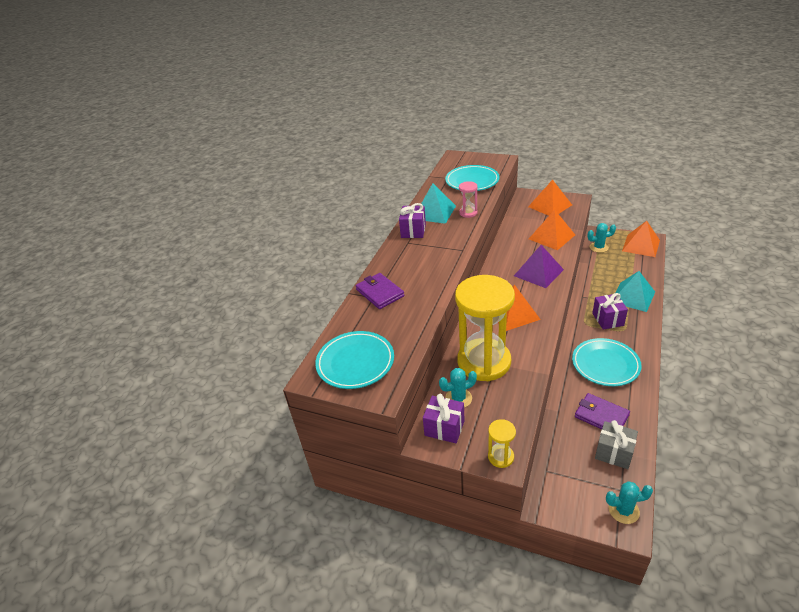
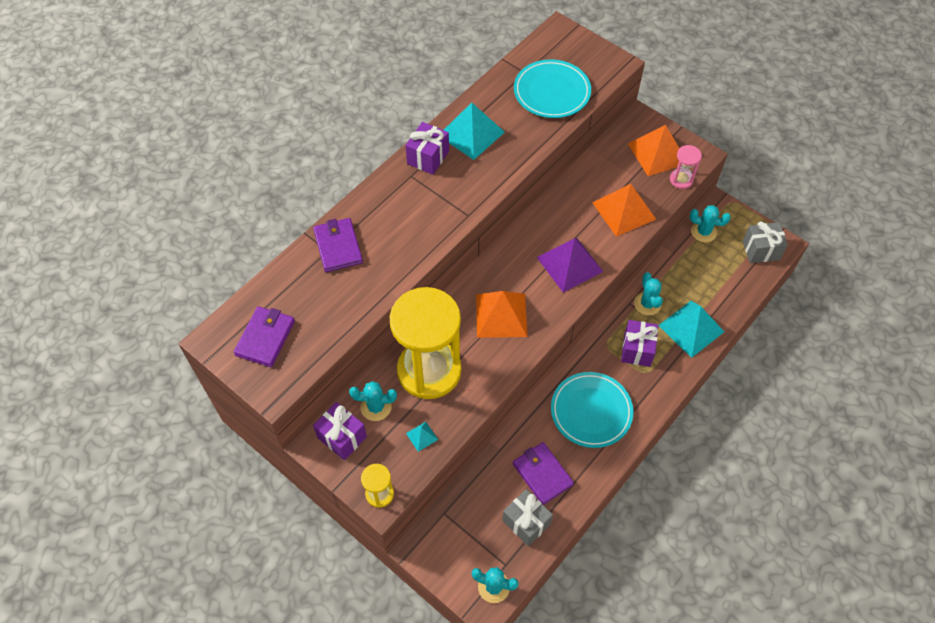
camera: 15 degrees right, 20 degrees up
turquoise plate [315,331,394,389] -> purple wallet [234,306,295,367]
pink hourglass [459,181,478,218] -> pink hourglass moved to [670,145,702,189]
orange pyramid [622,221,660,257] -> grey gift [743,221,788,263]
none -> turquoise pyramid [406,422,438,452]
none -> turquoise cactus [634,272,663,315]

